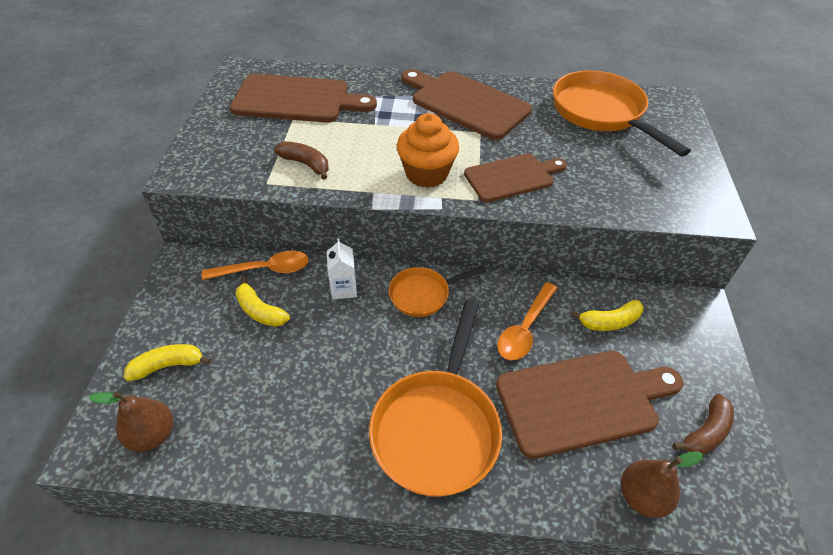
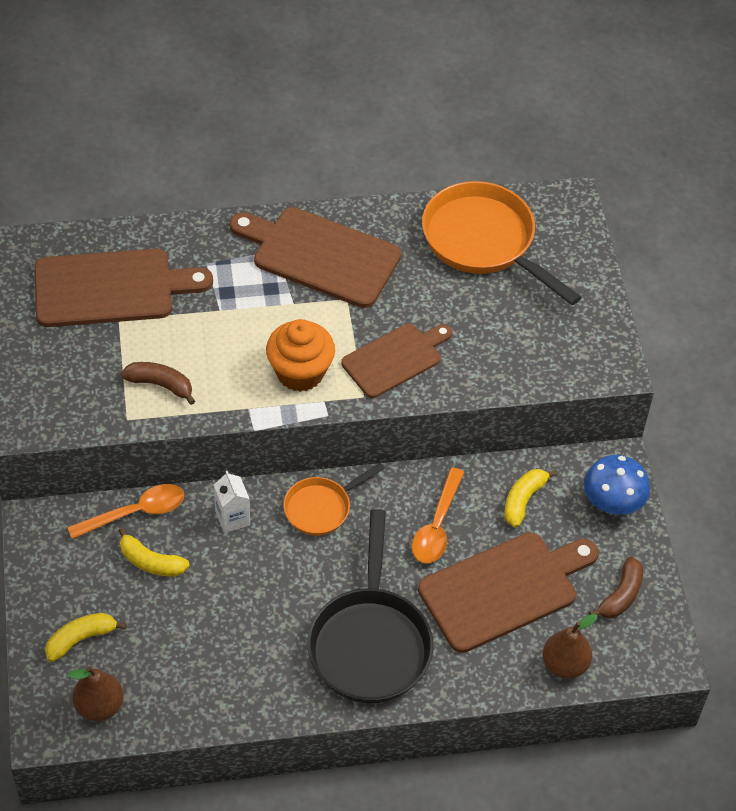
camera: 15 degrees left, 5 degrees up
orange pan [369,300,502,497] -> black pan [307,509,434,703]
yellow banana [571,300,644,331] -> yellow banana turned 150 degrees clockwise [504,469,557,528]
none -> blue mushroom [584,455,650,515]

